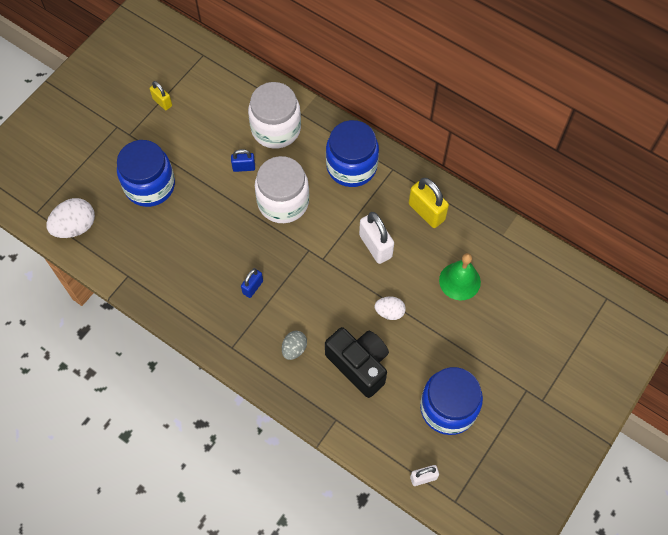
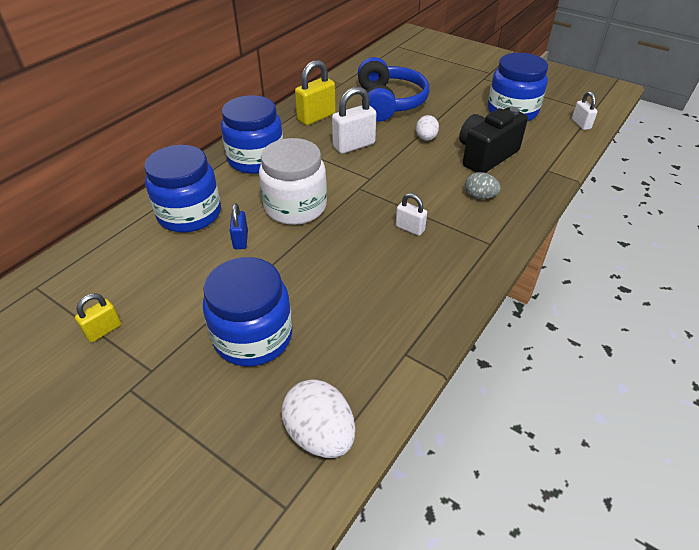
camera: 90 degrees left, 20 degrees down
blue padlock [241,268,263,298] -> white padlock [395,193,427,236]
white jar [248,82,301,149] -> blue jar [144,145,221,232]
green bell [439,253,481,300] -> blue headphones [358,57,429,122]

